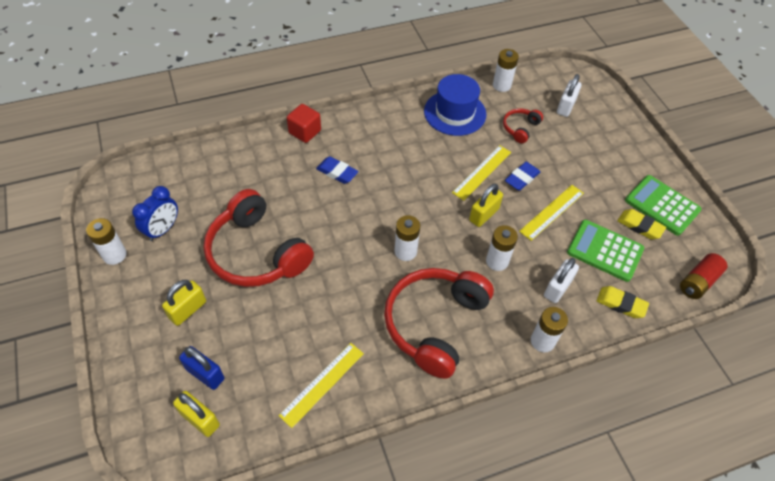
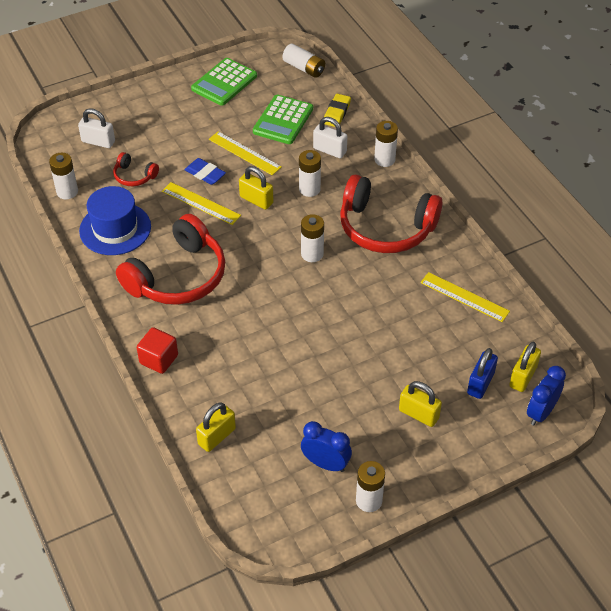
camera: 95 degrees left, 5 degrees down
red headphones [204,189,314,287] -> red headphones moved to [116,214,225,305]
blue eraser [316,156,358,184] -> none
yellow eraser [618,209,666,239] -> none
red battery [680,253,727,299] -> white battery [282,43,325,78]
none -> yellow padlock [196,402,236,452]
none -> blue clock [527,366,566,426]

